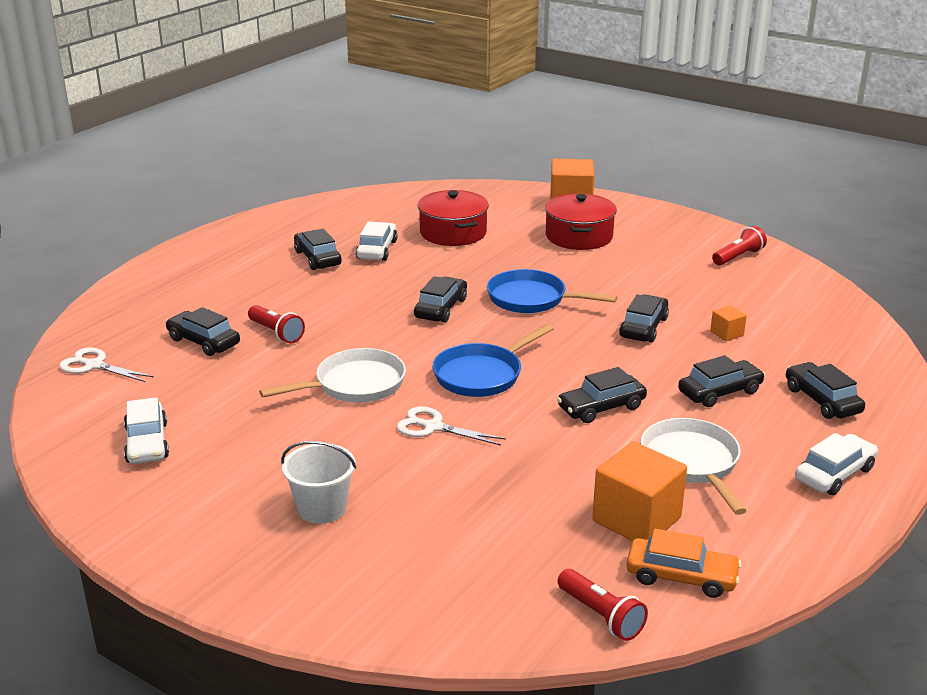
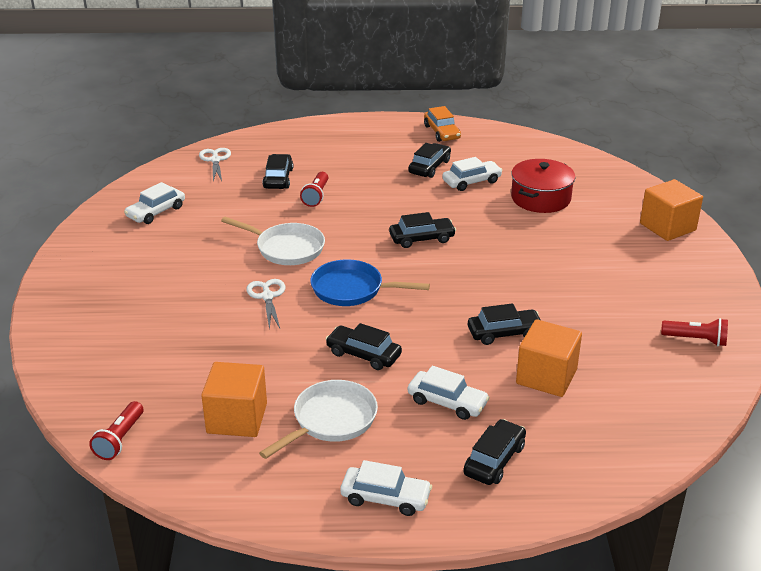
camera: 55 degrees right, 5 degrees up
white bucket [281,441,356,524] -> none
blue pan [487,269,617,313] -> none
red pot [545,193,617,250] -> none
orange car [626,529,741,598] -> orange car moved to [424,106,461,142]
black car [678,355,765,407] -> white car [408,366,490,420]
orange cube [710,305,747,341] -> orange cube [516,319,582,397], size x2.12

